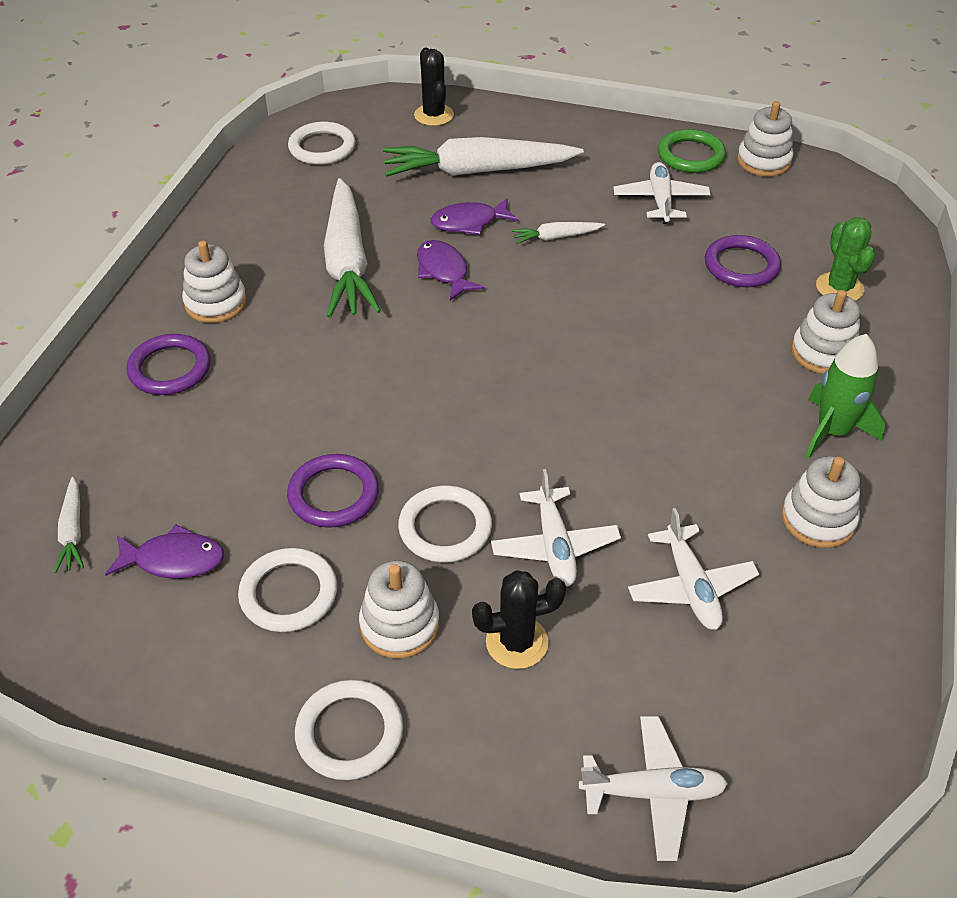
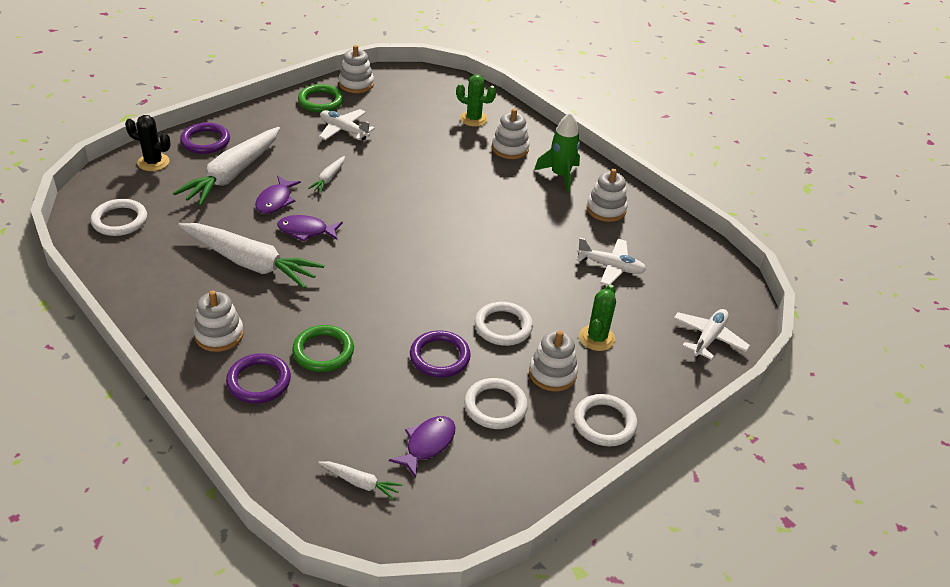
camera: 60 degrees left, 5 degrees down
black cactus [472,570,566,669] -> green cactus [579,284,616,351]
white plane [491,469,621,587] -> none
purple ring [705,235,781,287] -> purple ring moved to [180,123,230,154]
none -> green ring [292,325,354,372]

